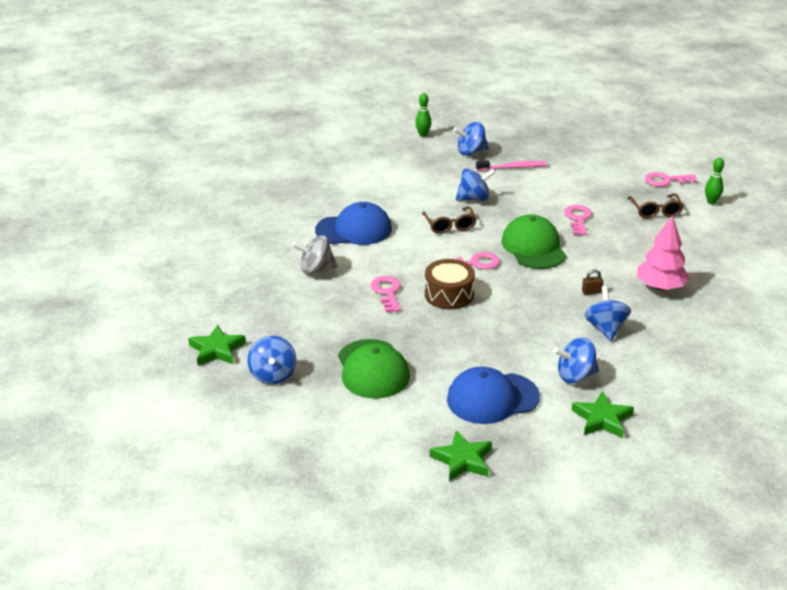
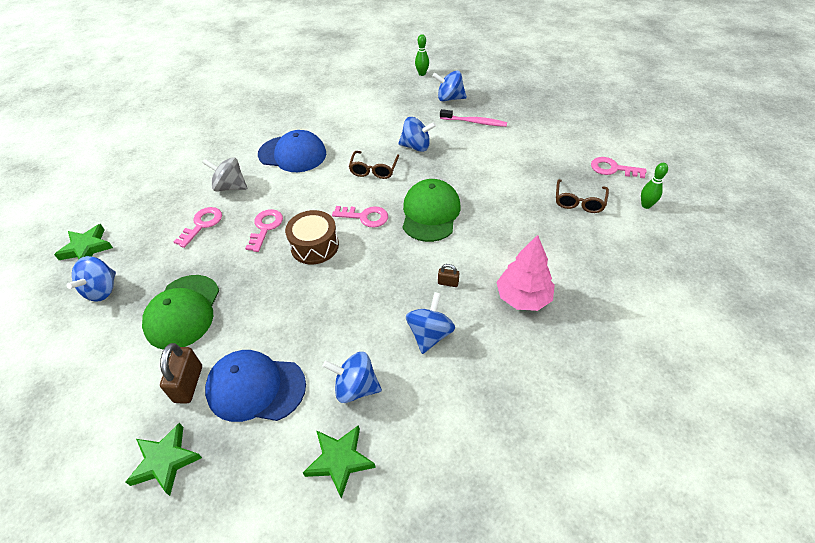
camera: 25 degrees right, 15 degrees up
pink key [564,205,592,235] -> pink key moved to [173,207,222,248]
none -> brown padlock [160,343,202,404]

